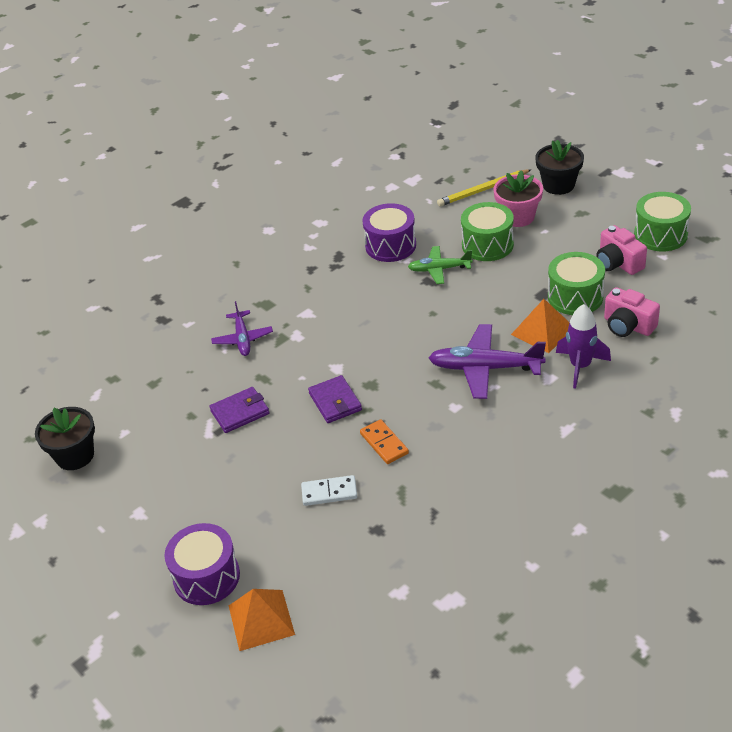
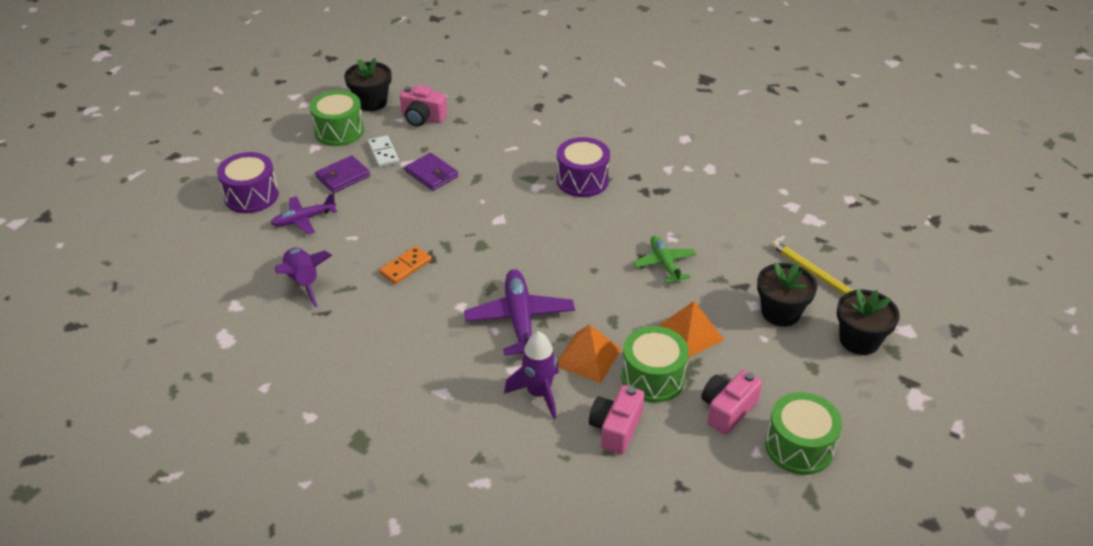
camera: 70 degrees right, 0 degrees up
purple plane [211,301,273,356] -> purple plane moved to [271,193,337,235]
orange pyramid [229,589,295,651] -> orange pyramid moved to [658,301,724,358]
white domino [301,475,357,506] -> white domino moved to [368,135,399,167]
purple wallet [308,375,362,423] -> purple wallet moved to [315,155,370,193]
purple drum [362,203,416,262] -> purple drum moved to [557,137,610,197]
green drum [461,202,514,261] -> green drum moved to [310,90,364,146]
pink flower pot [493,170,543,227] -> black flower pot [757,262,817,326]
none -> purple rocket [275,248,332,307]
none -> pink camera [400,85,447,126]

